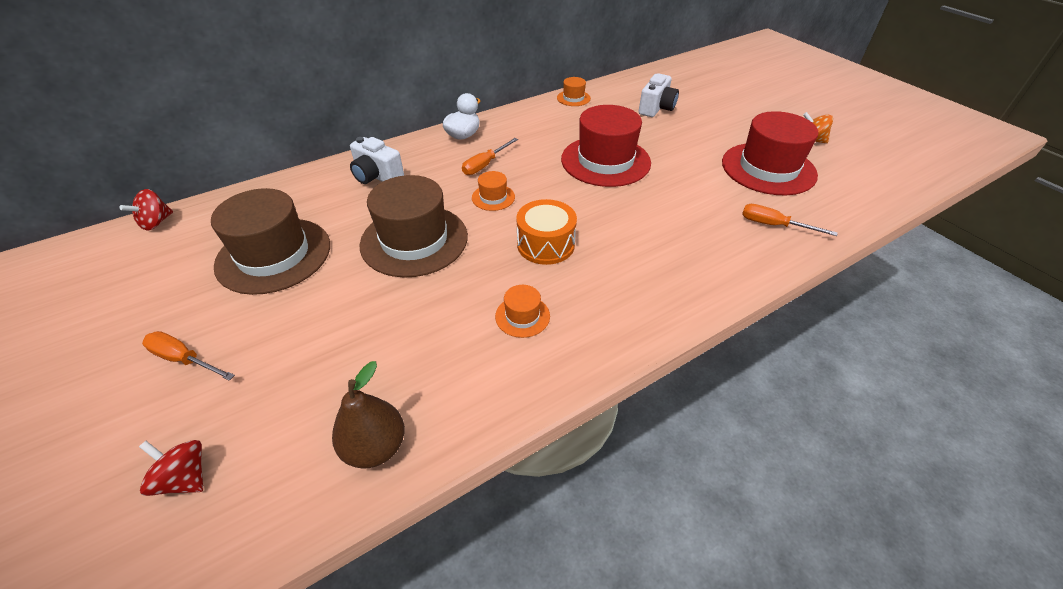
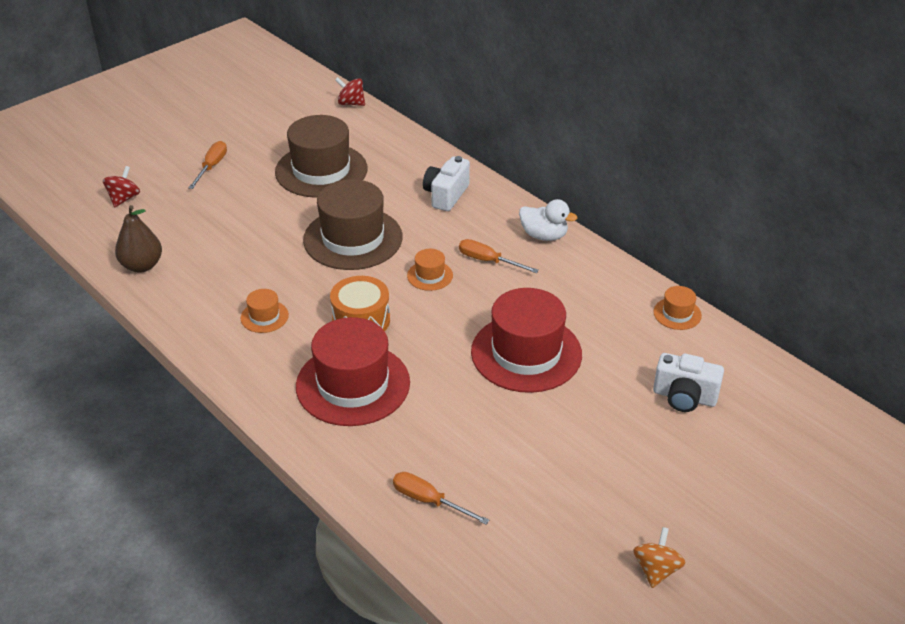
camera: 80 degrees right, 5 degrees down
red hat [722,111,818,195] -> red hat moved to [296,317,410,426]
orange screwdriver [742,204,837,236] -> orange screwdriver turned 75 degrees counterclockwise [393,472,489,525]

